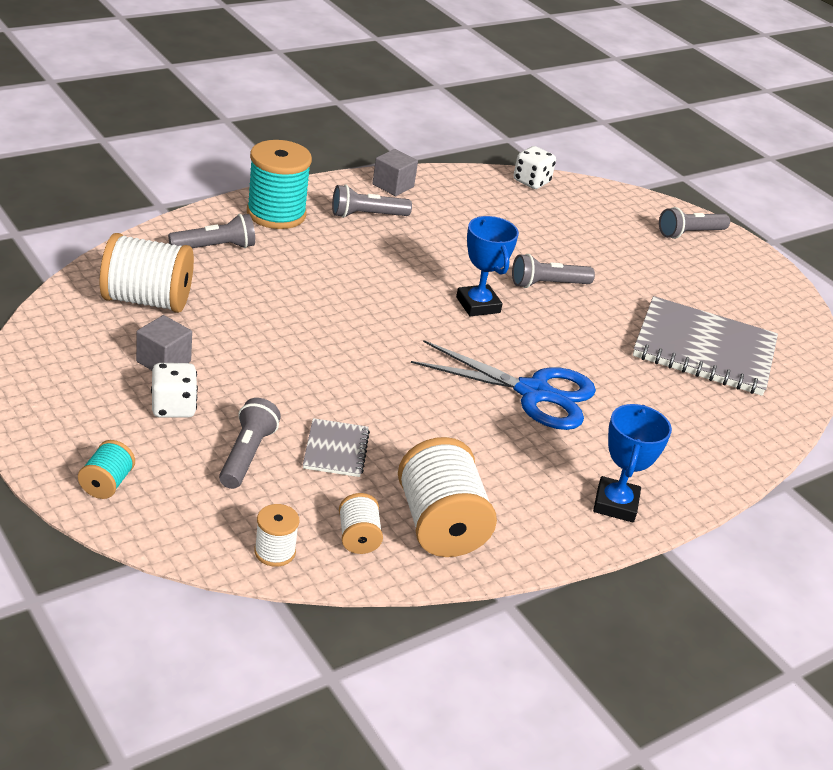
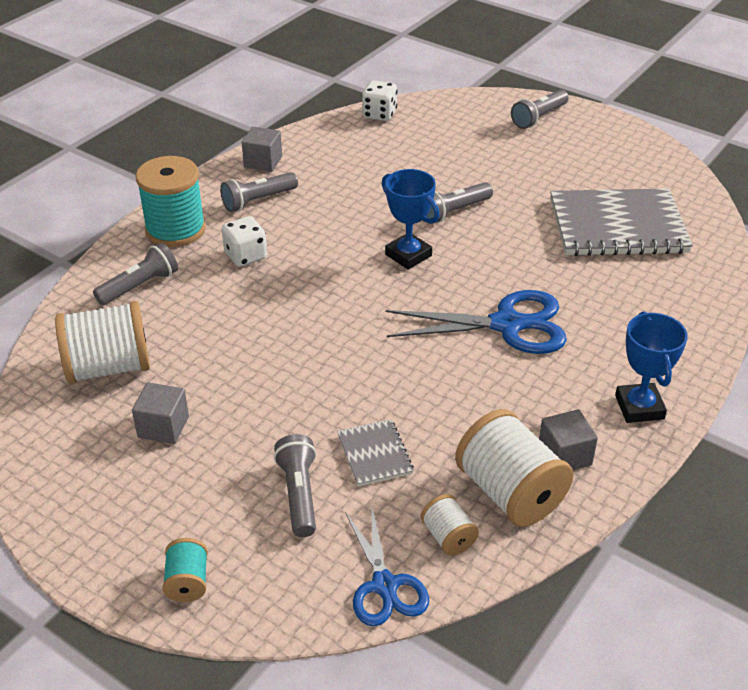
camera: 15 degrees left, 5 degrees up
white dice [151,363,198,418] -> white dice moved to [222,216,267,267]
white spool [254,504,299,567] -> blue scissors [345,508,429,626]
none -> grey cube [539,409,598,470]

